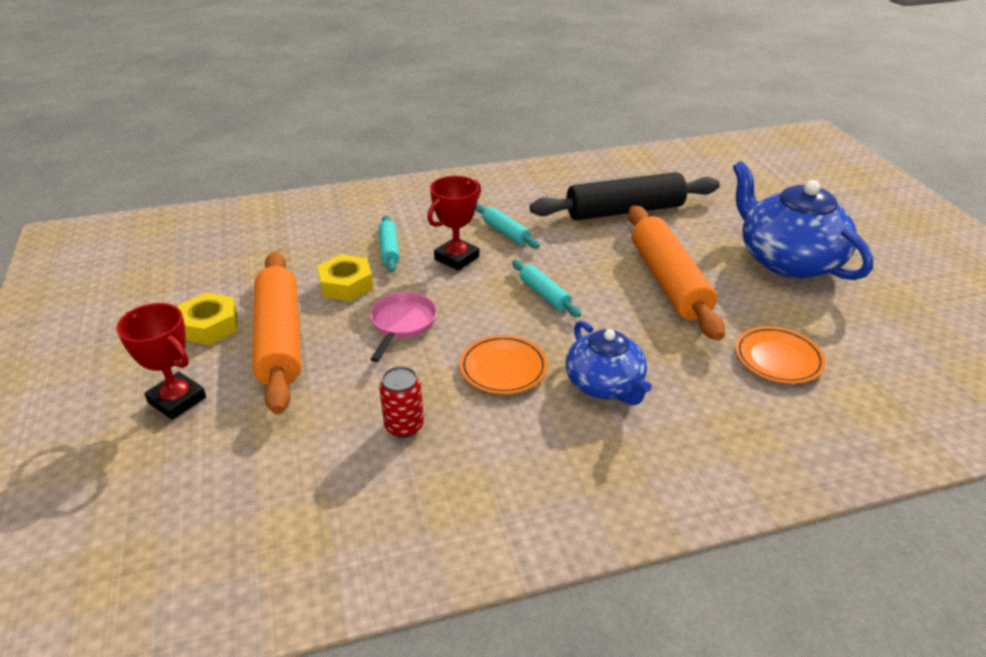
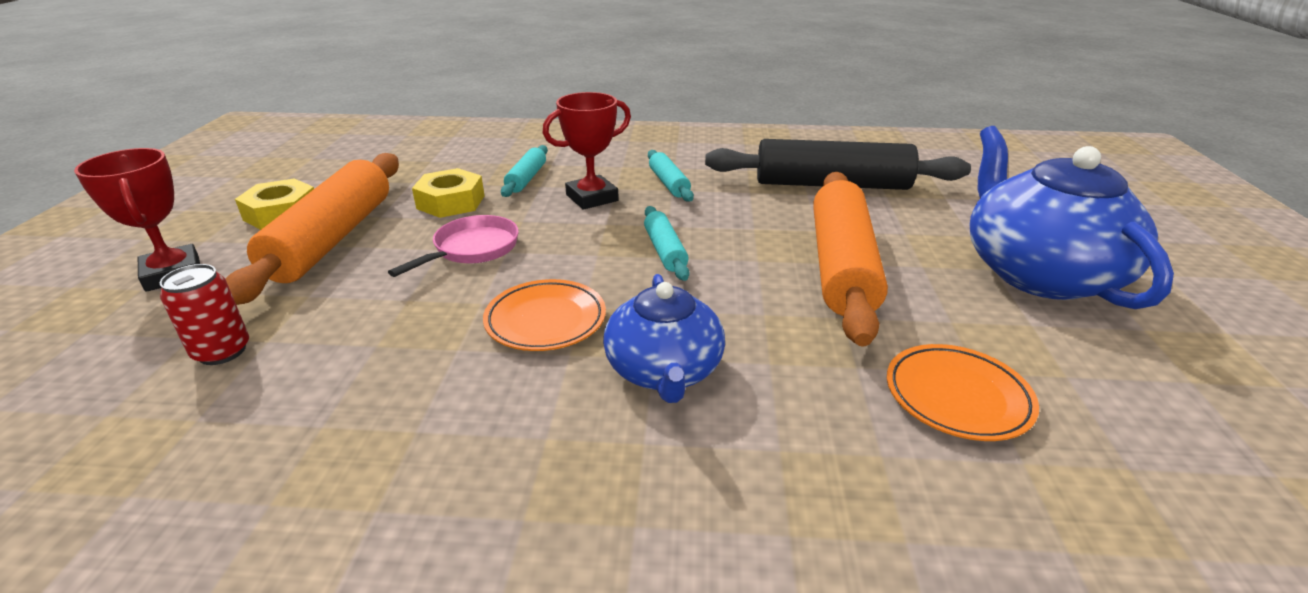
camera: 20 degrees right, 5 degrees down
red can [379,366,424,438] -> red can moved to [160,264,249,365]

